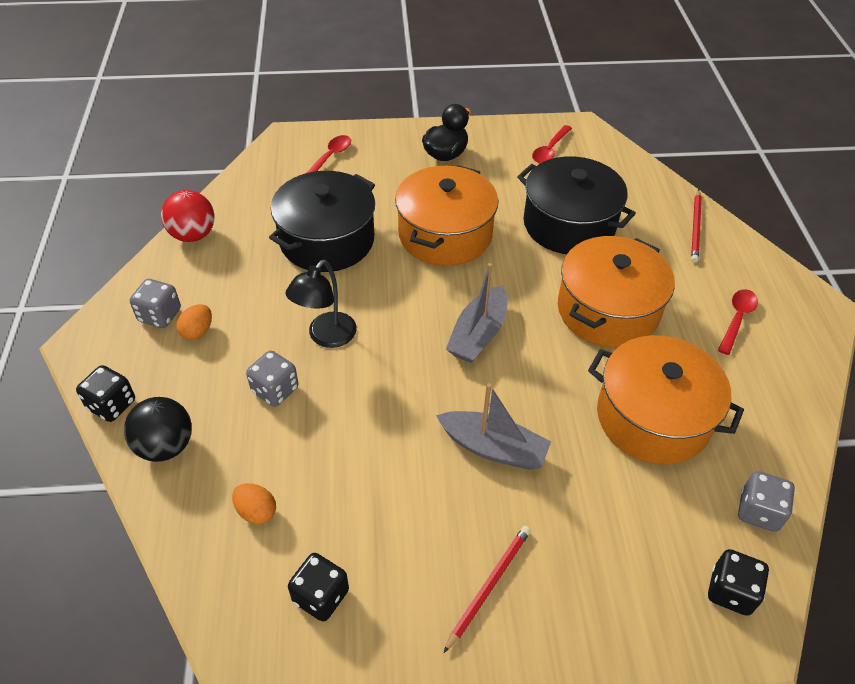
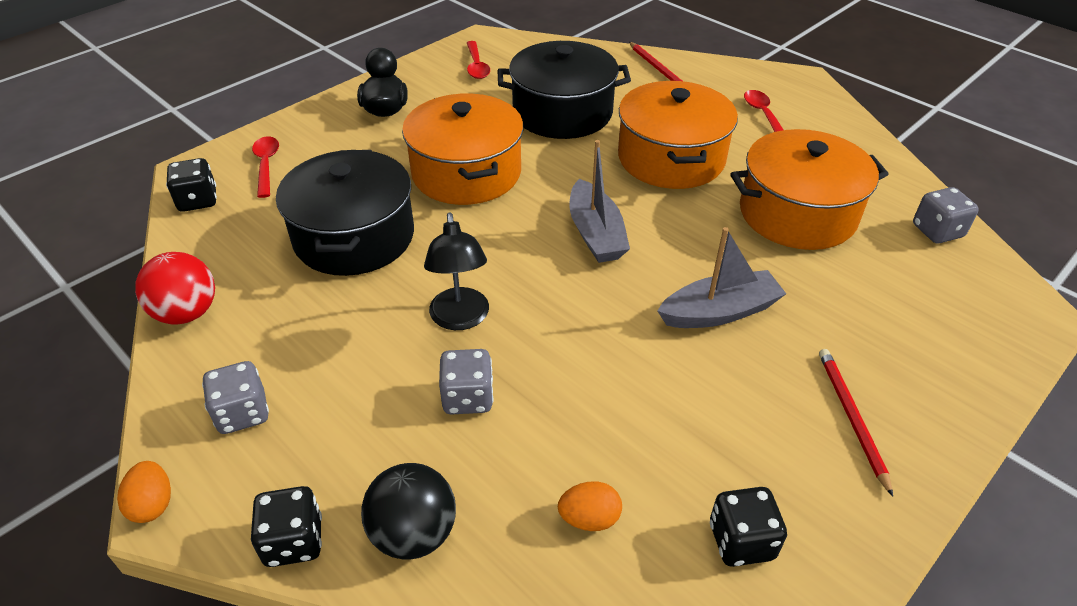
camera: 40 degrees left, 5 degrees down
orange egg [176,304,212,340] -> orange egg moved to [117,461,171,523]
black dice [708,549,769,616] -> black dice moved to [166,158,217,212]

